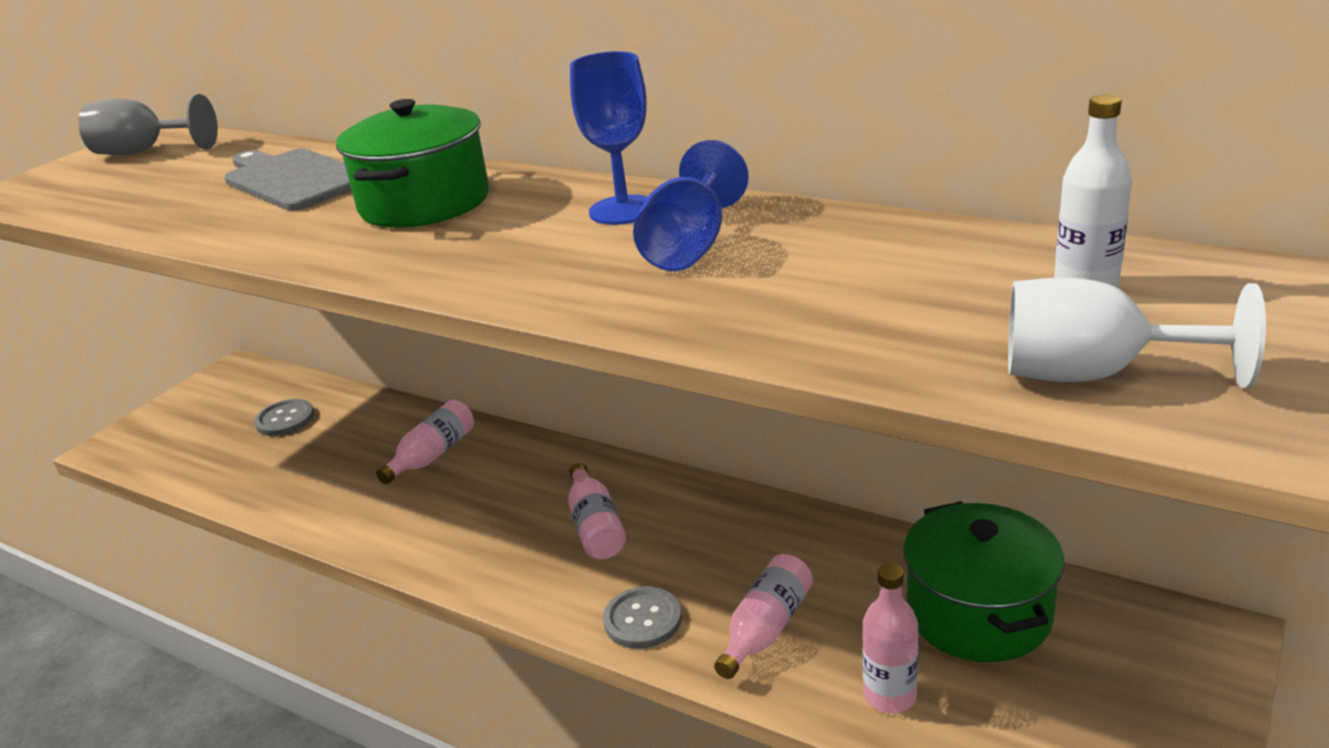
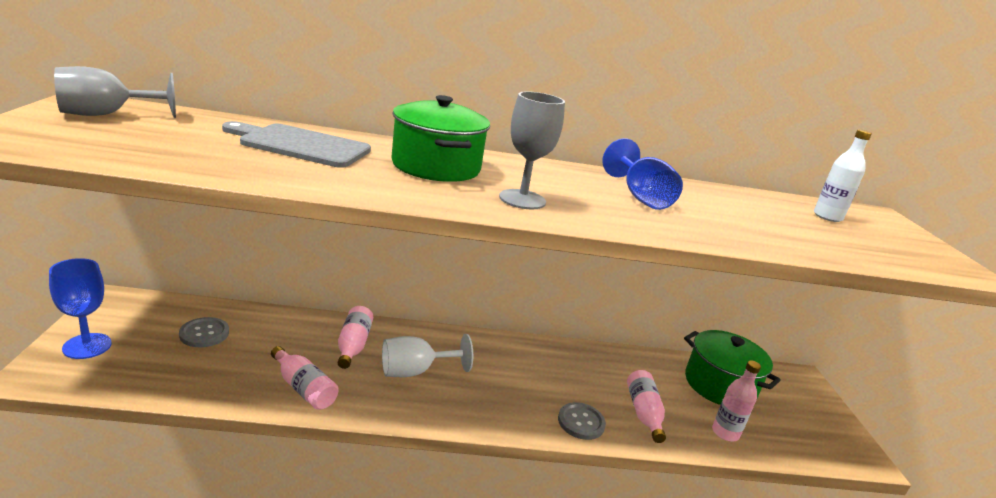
camera: 40 degrees left, 5 degrees down
pink bottle [568,463,626,559] -> pink bottle moved to [271,346,339,410]
blue goblet [570,51,648,225] -> blue goblet moved to [49,258,112,359]
white goblet [1008,277,1266,389] -> white goblet moved to [382,334,473,377]
none -> grey goblet [499,91,565,209]

